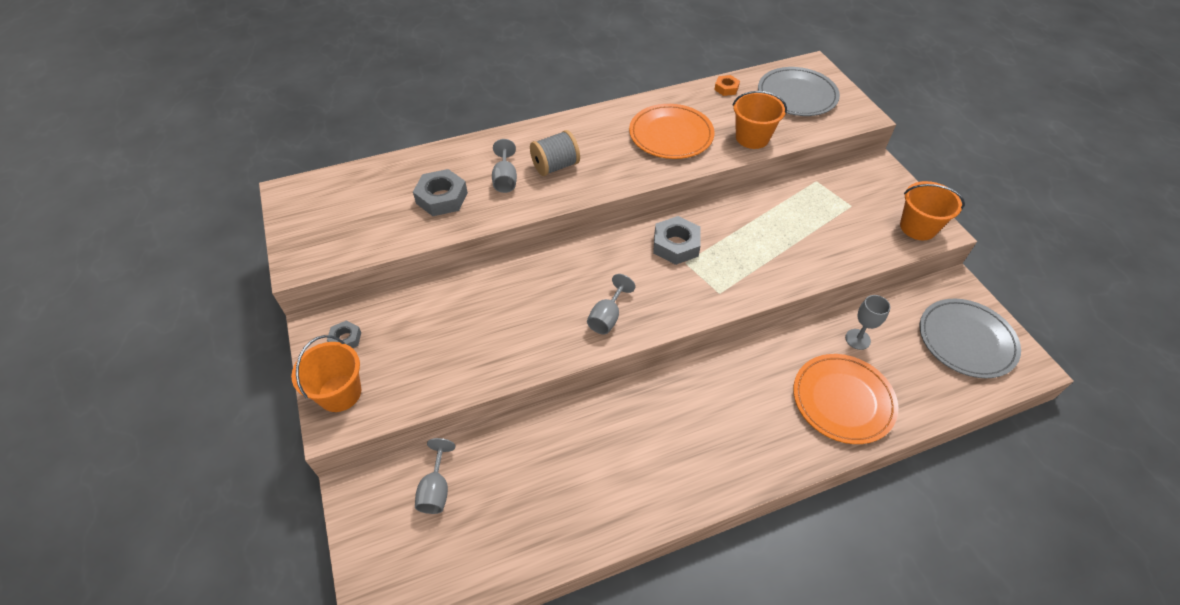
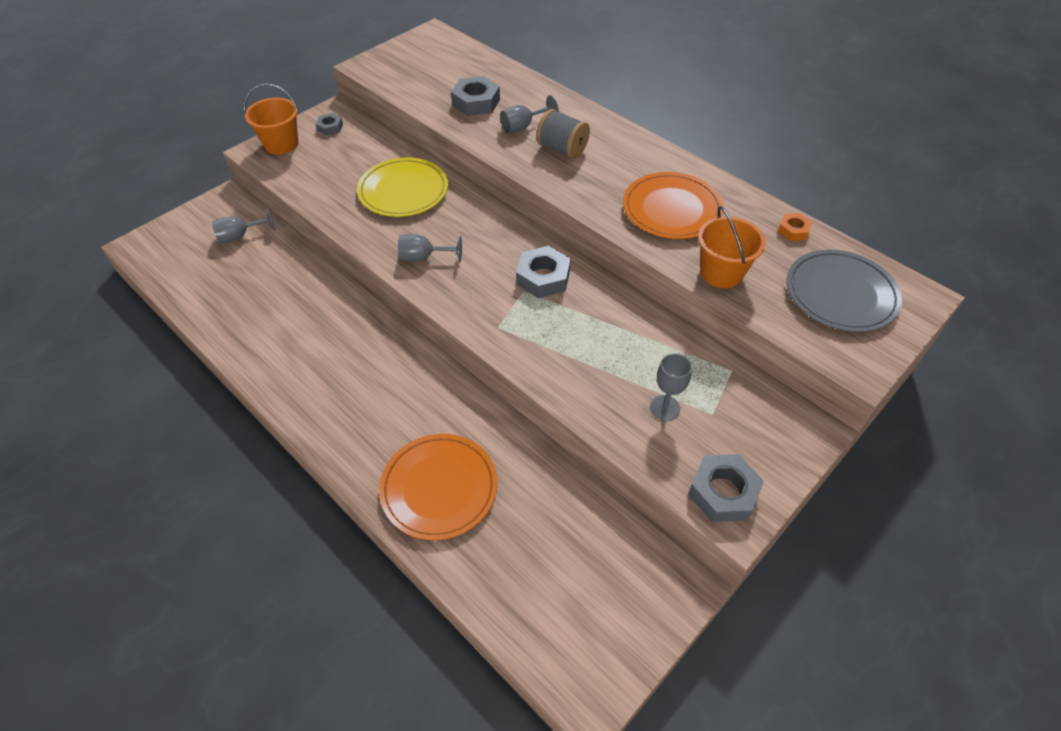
camera: 65 degrees right, 0 degrees up
grey goblet [845,295,890,350] -> grey goblet moved to [650,353,692,421]
orange bucket [900,181,965,240] -> grey nut [688,454,764,522]
grey plate [919,299,1021,378] -> none
none -> yellow plate [357,157,448,217]

